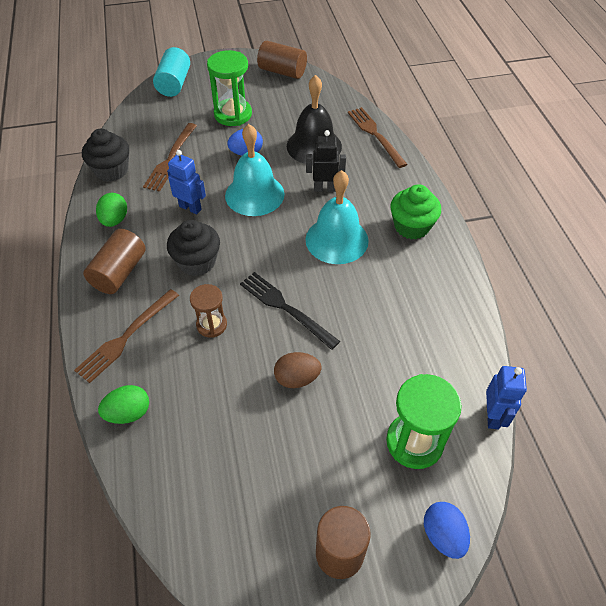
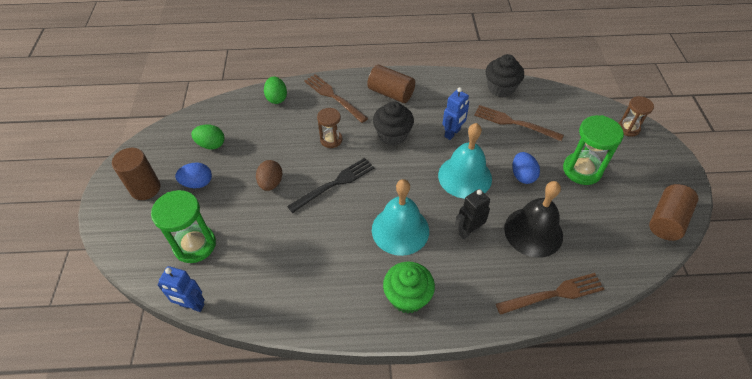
camera: 100 degrees right, 0 degrees up
green egg [96,193,127,227] -> green egg moved to [191,124,225,149]
turquoise cylinder [153,47,190,97] -> brown hourglass [618,96,654,137]
black robot [306,130,346,192] -> black robot turned 135 degrees counterclockwise [455,189,490,239]
blue egg [424,502,470,559] -> blue egg moved to [175,163,212,188]

